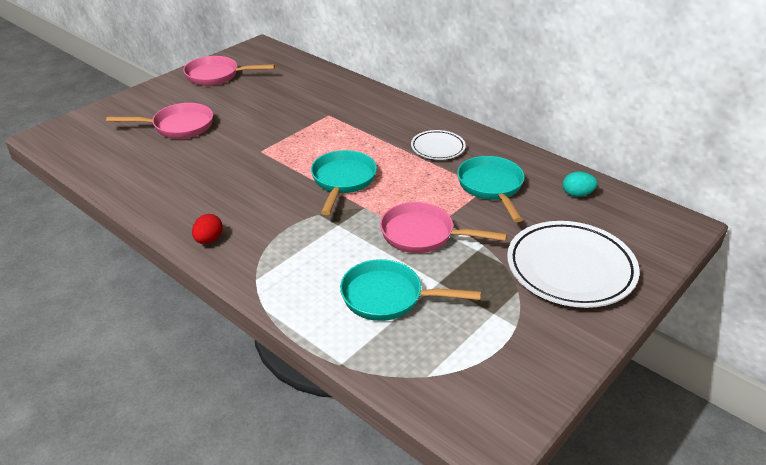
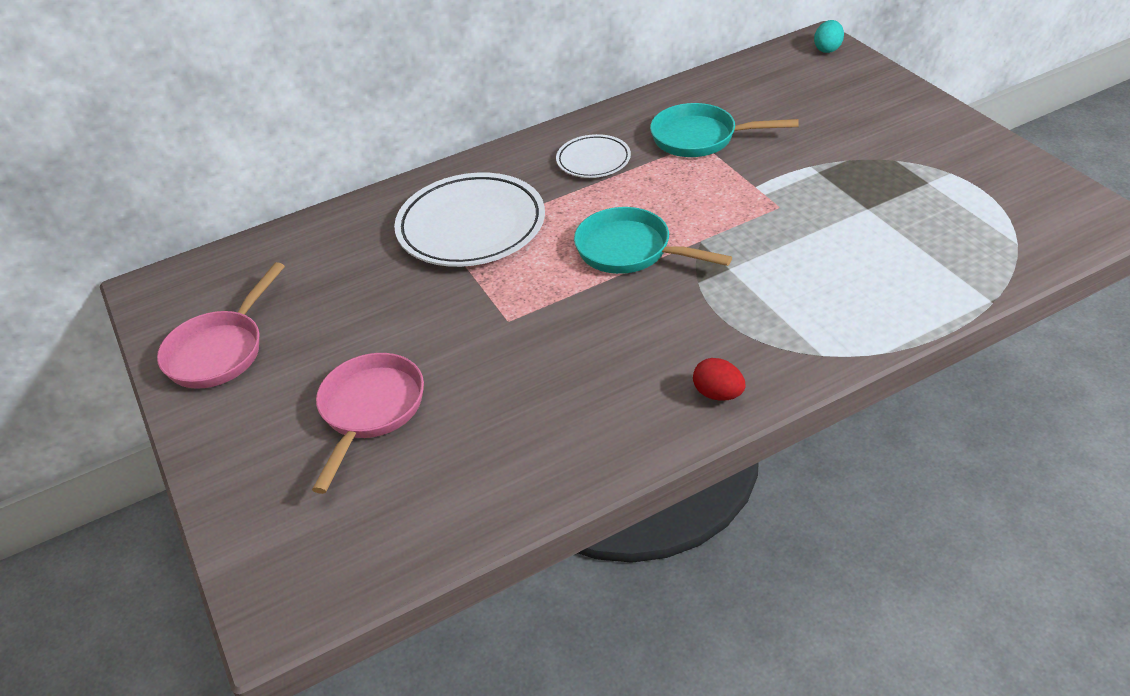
camera: 65 degrees left, 5 degrees up
turquoise pan [340,259,481,321] -> none
pink pan [380,202,507,253] -> none
white plate [507,221,640,308] -> white plate moved to [394,173,545,267]
turquoise egg [563,171,598,197] -> turquoise egg moved to [814,20,844,53]

